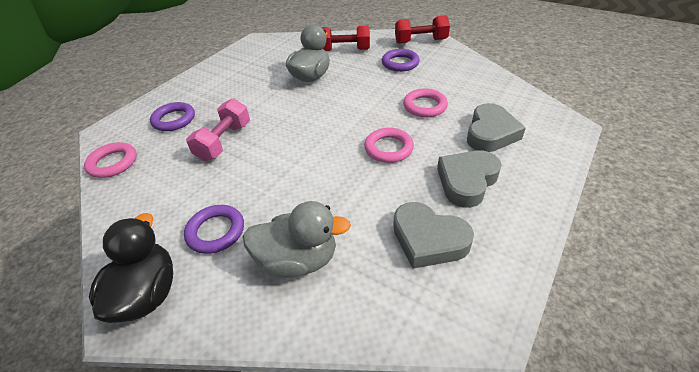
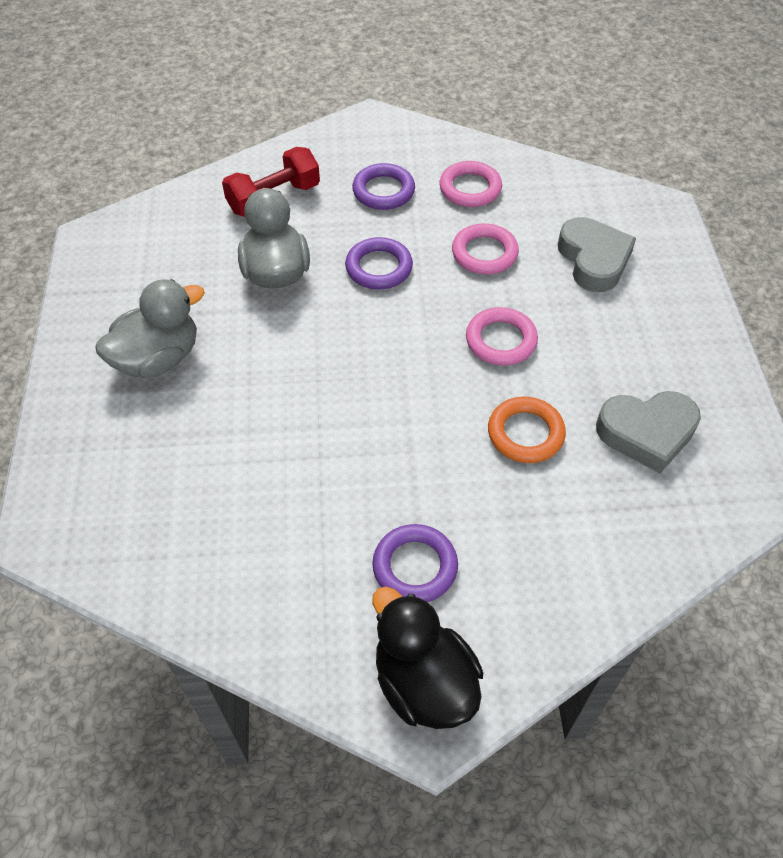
camera: 40 degrees left, 10 degrees up
pink ring [84,142,137,178] -> pink ring moved to [439,161,502,207]
purple ring [150,102,195,131] -> purple ring moved to [345,237,413,289]
pink dumbbell [186,98,250,161] -> none
grey duck [243,201,351,278] -> grey duck moved to [95,279,205,378]
red dumbbell [395,15,450,44] -> none
grey heart [437,150,502,208] -> none
none -> orange ring [488,397,566,463]

